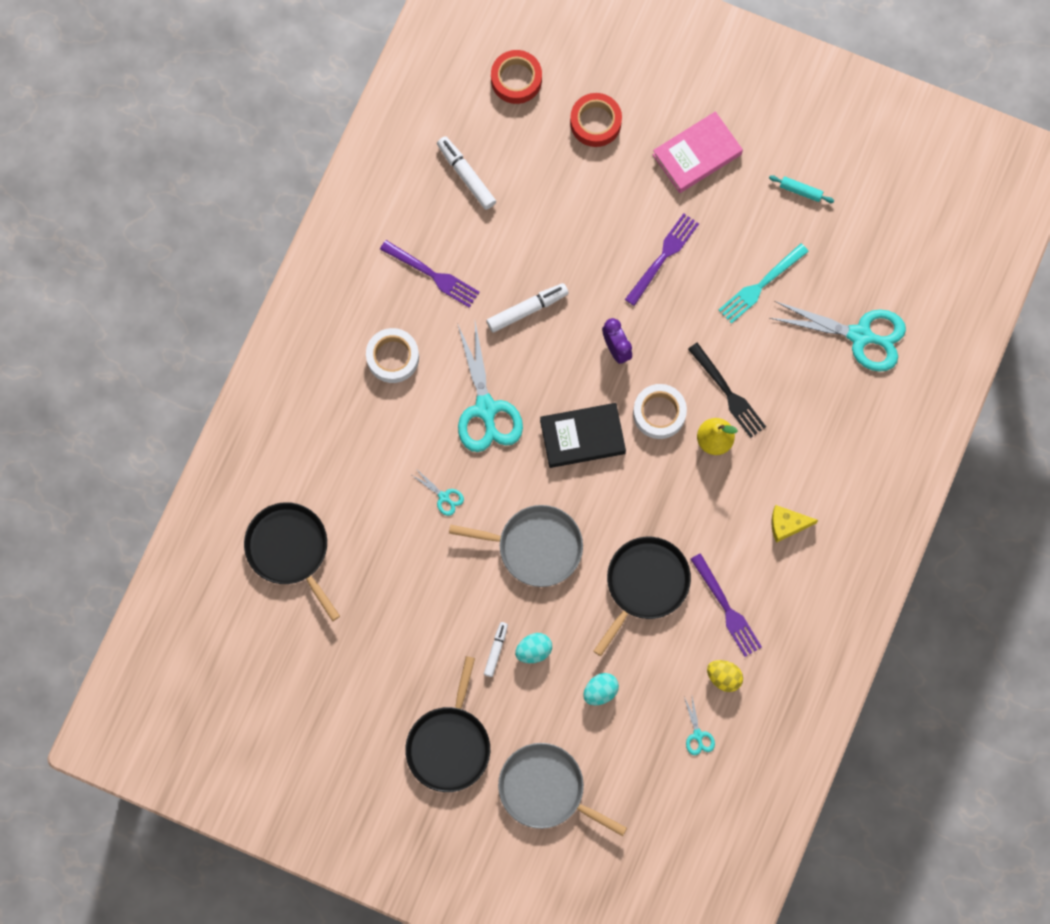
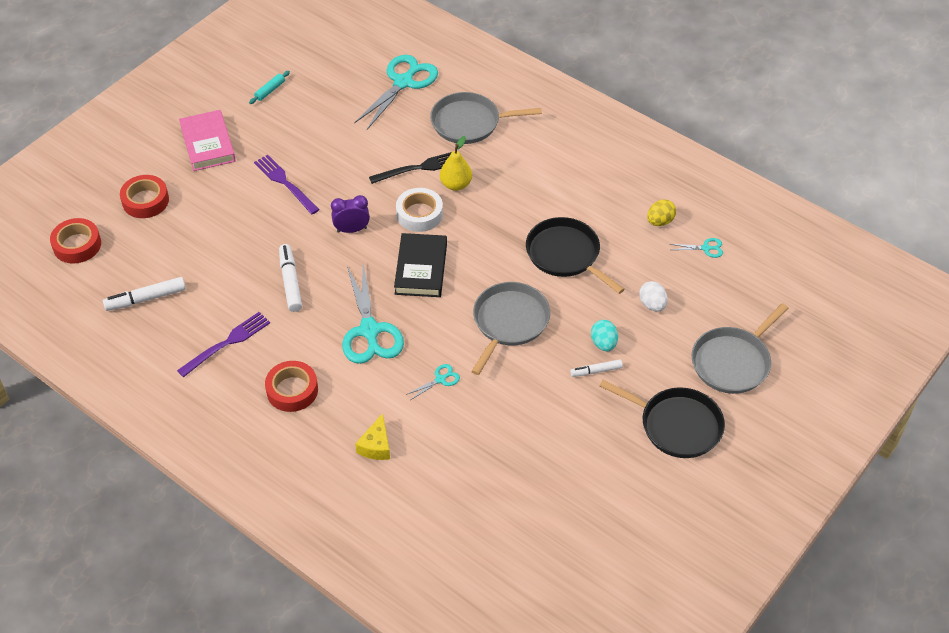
camera: 75 degrees left, 25 degrees down
black pan [244,502,340,621] -> none
white tape [366,328,419,383] -> red tape [265,361,318,412]
turquoise scissors [457,322,523,452] -> turquoise scissors turned 75 degrees clockwise [342,264,404,364]
white marker [484,622,508,677] -> white marker turned 45 degrees counterclockwise [570,359,623,377]
turquoise egg [583,673,619,705] -> white egg [639,281,668,312]
purple fork [690,553,762,657] -> none
turquoise fork [719,243,809,324] -> none
yellow cheese [771,505,818,543] -> yellow cheese moved to [355,413,390,460]
none -> grey pan [430,92,542,144]

